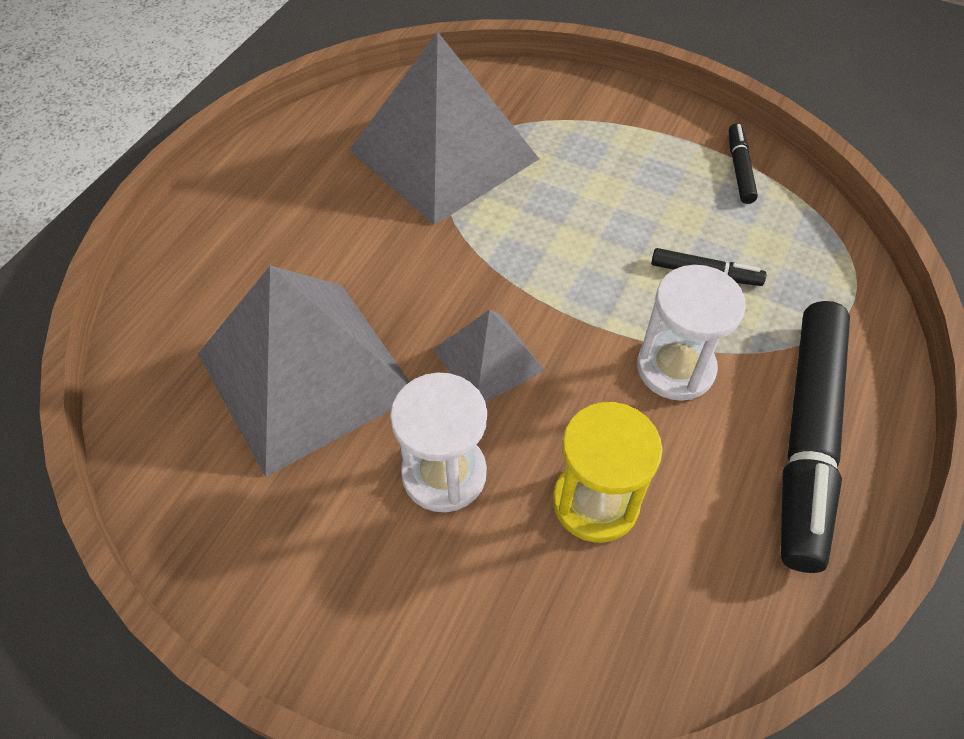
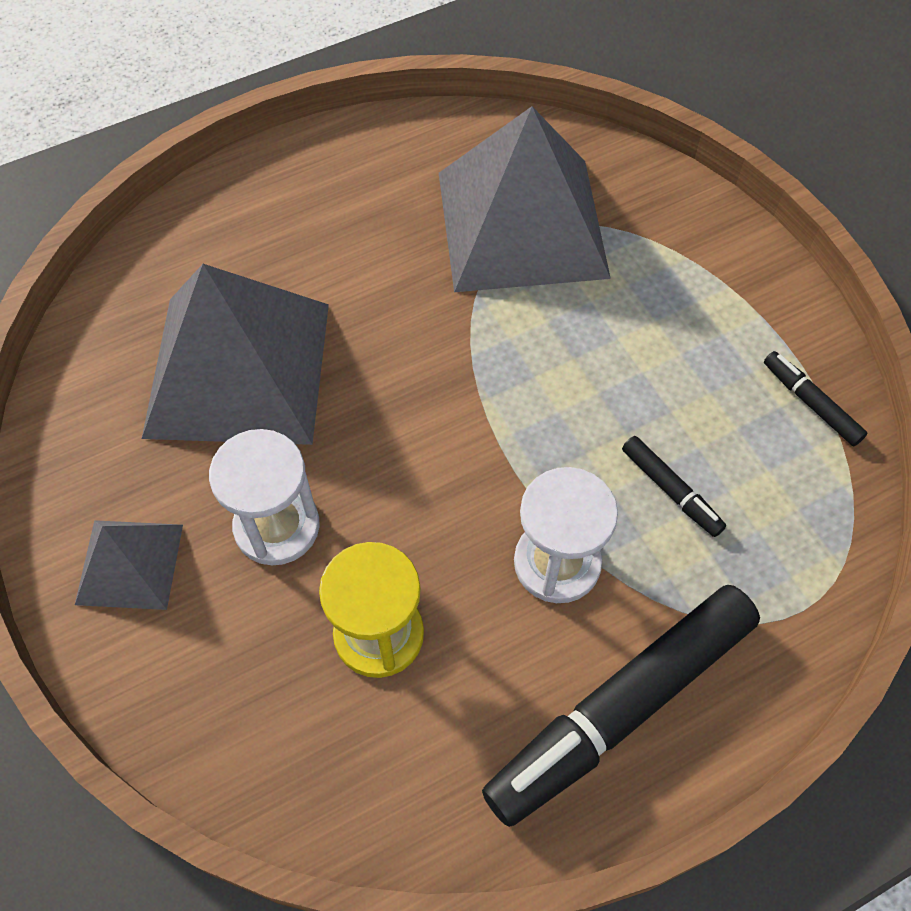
camera: 35 degrees right, 5 degrees up
grey pyramid [434,310,545,403] -> grey pyramid moved to [75,520,183,610]
black marker [729,123,758,204] -> black marker turned 75 degrees counterclockwise [764,351,867,446]

